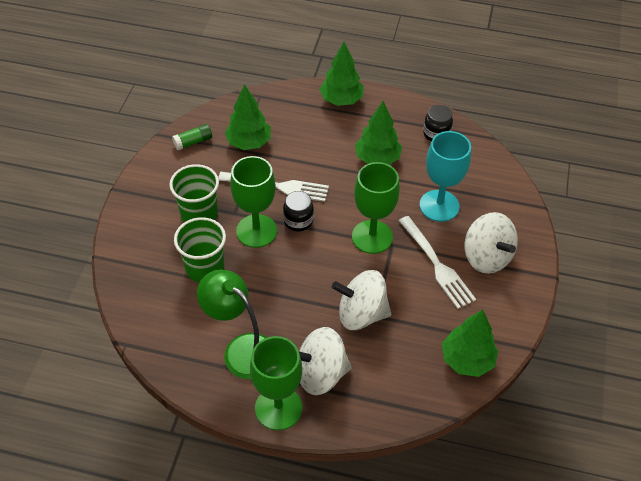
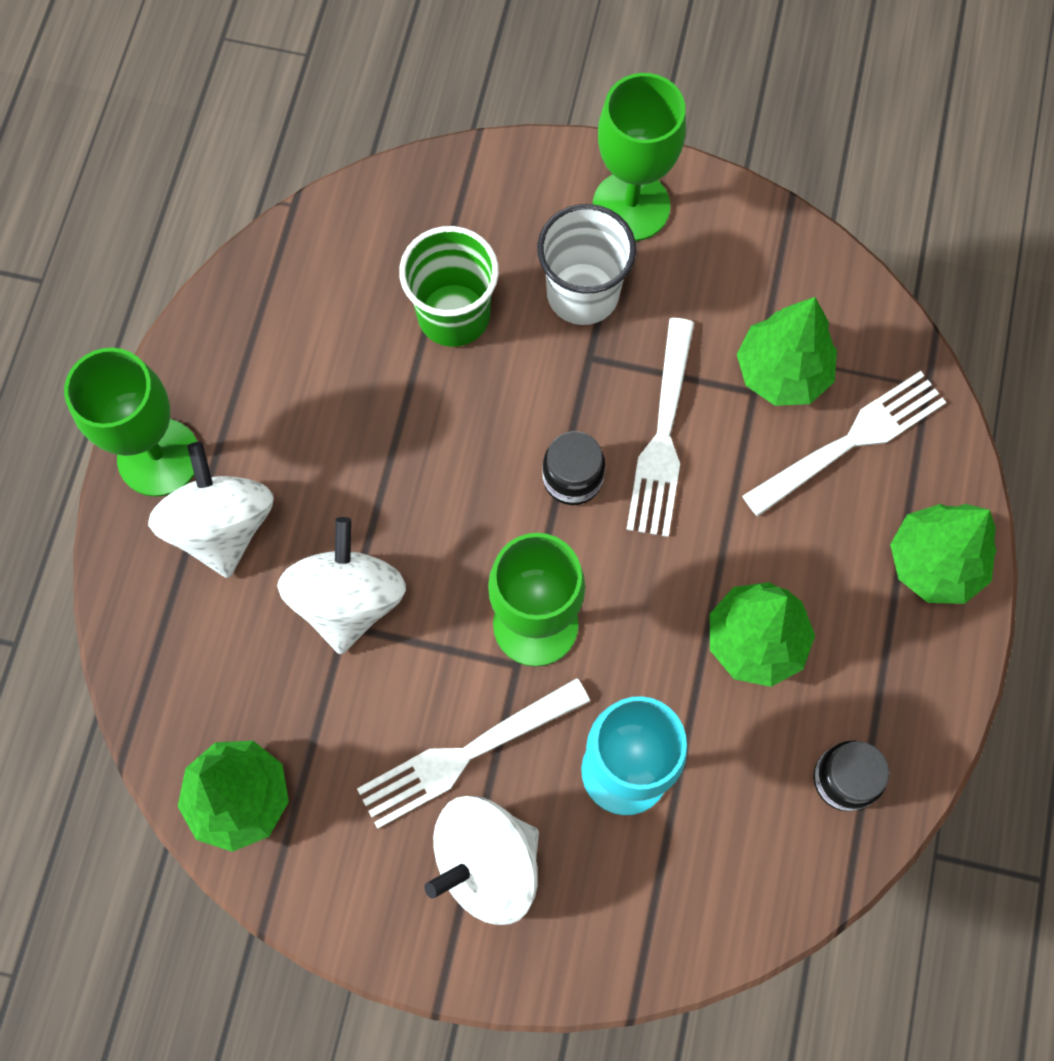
camera: 90 degrees right, 20 degrees up
green cup [169,164,219,222] -> white cup [537,204,636,325]
green glue stick [172,124,212,150] -> none
green lamp [197,269,267,379] -> none
green goblet [230,156,277,248] -> green goblet moved to [593,73,686,241]
none -> white fork [742,371,946,517]

